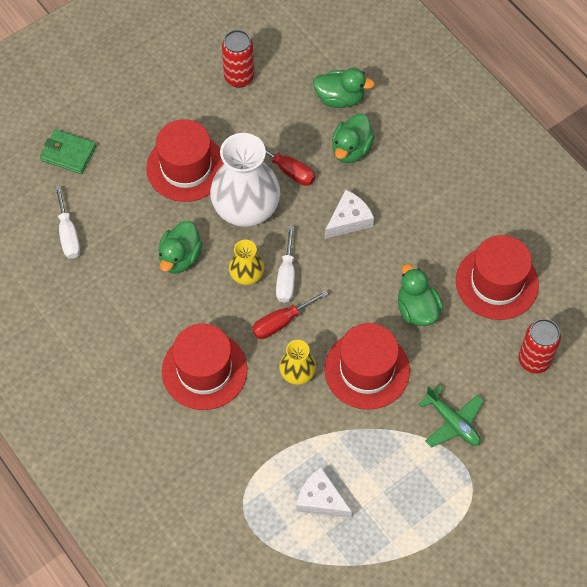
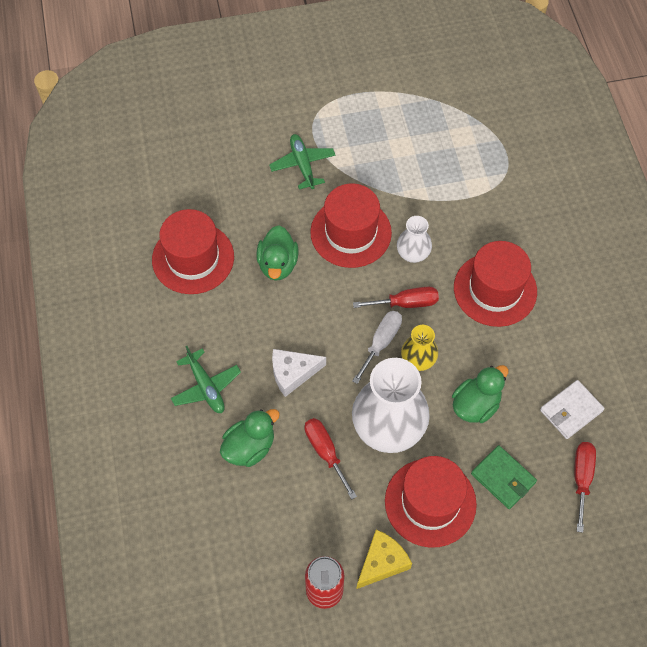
camera: 155 degrees left, 0 degrees up
green wallet [40,129,96,174] -> green wallet moved to [471,445,537,509]
white screwdriver [55,186,80,259] -> red screwdriver [574,442,596,533]
yellow vase [279,340,316,385] -> white vase [397,216,432,263]
white cheese [296,467,352,518] -> none
green duck [313,68,375,108] -> none
red can [518,319,561,374] -> none
none -> green plane [171,346,241,413]
none -> yellow cheese [357,529,412,589]
none -> white wallet [540,380,605,439]

